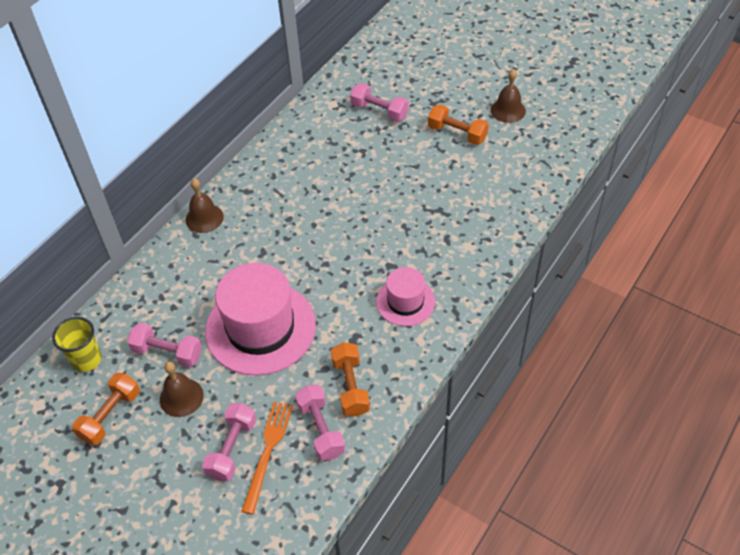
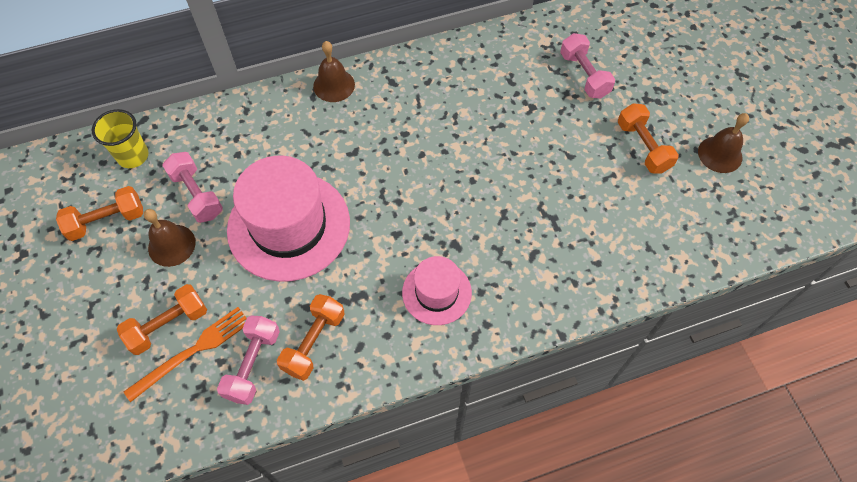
camera: 35 degrees right, 10 degrees up
pink dumbbell [202,403,256,481] -> orange dumbbell [117,284,207,355]

